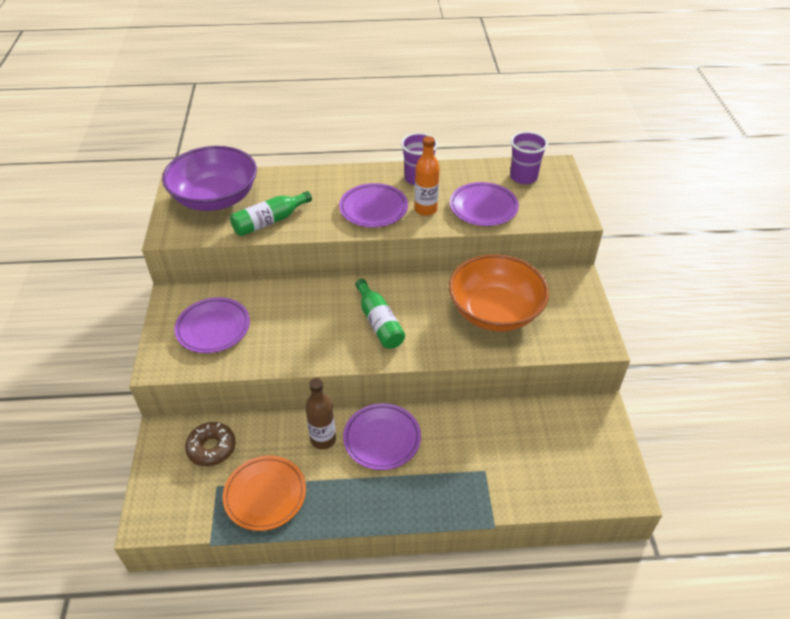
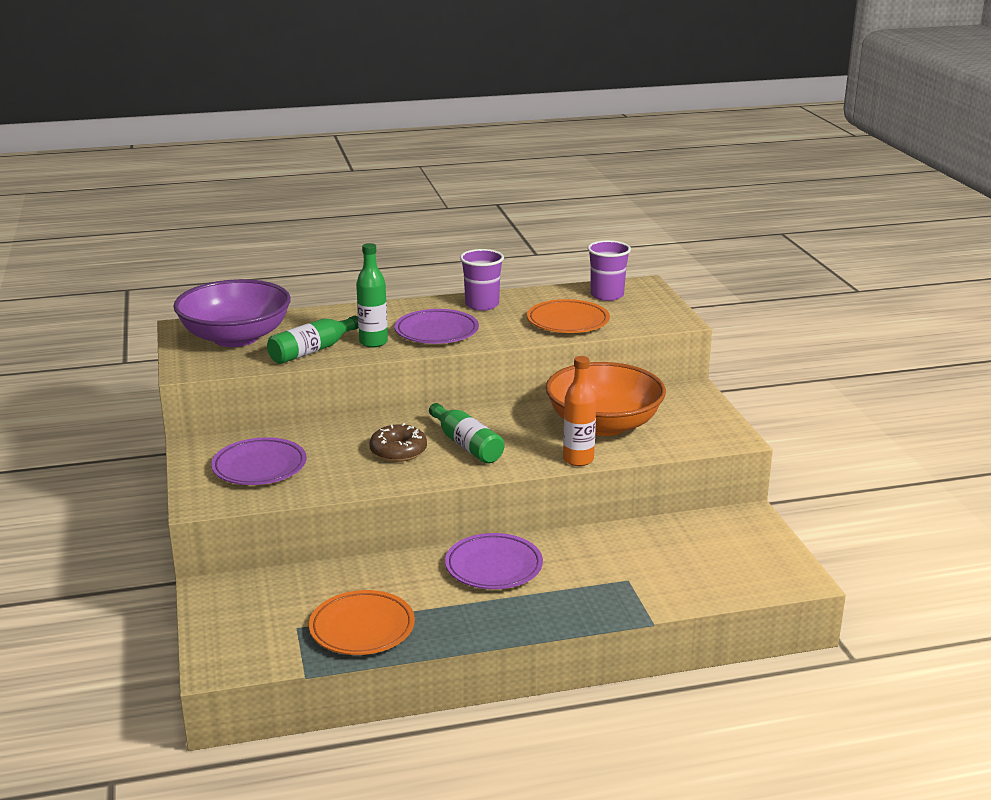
camera: 10 degrees left, 20 degrees down
brown donut [185,422,236,466] -> brown donut moved to [369,423,427,462]
brown bottle [305,378,336,449] -> none
orange bottle [415,136,440,216] -> orange bottle moved to [563,356,596,466]
purple plate [450,182,519,226] -> orange plate [527,299,610,333]
none -> green bottle [356,243,388,347]

